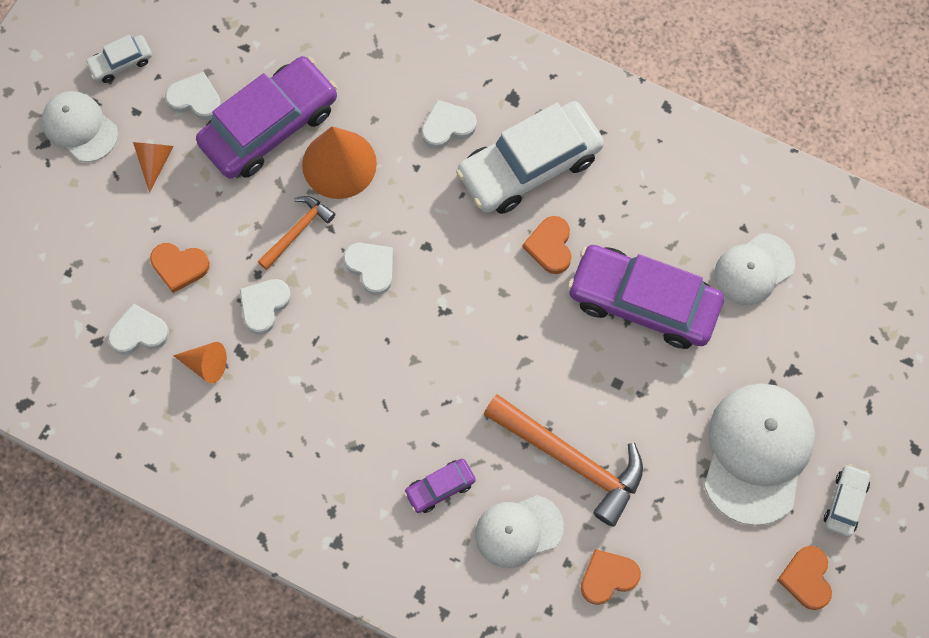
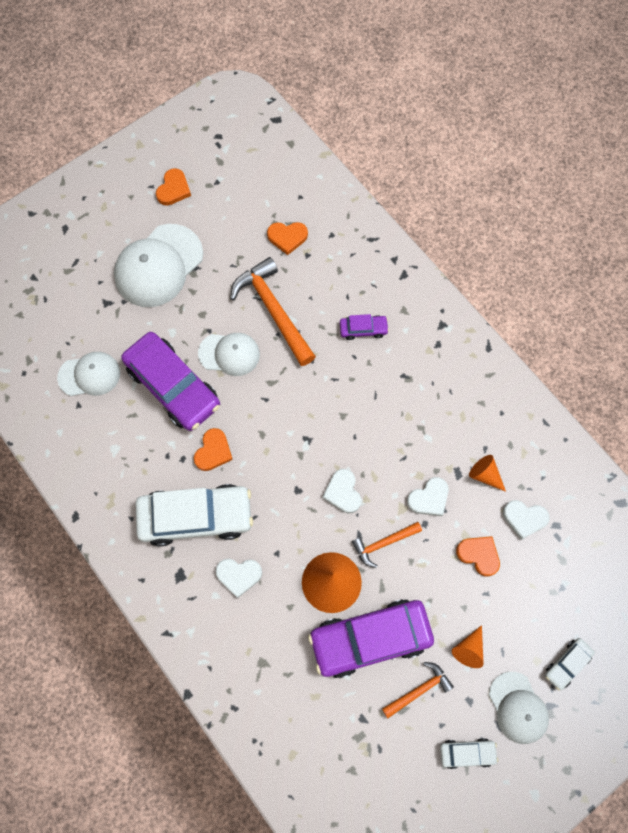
camera: 155 degrees left, 0 degrees up
white heart [165,72,221,120] -> orange hammer [382,662,454,718]
white cap [475,495,564,568] -> white cap moved to [198,333,260,376]
white car [824,464,870,537] -> white car moved to [545,638,595,690]

